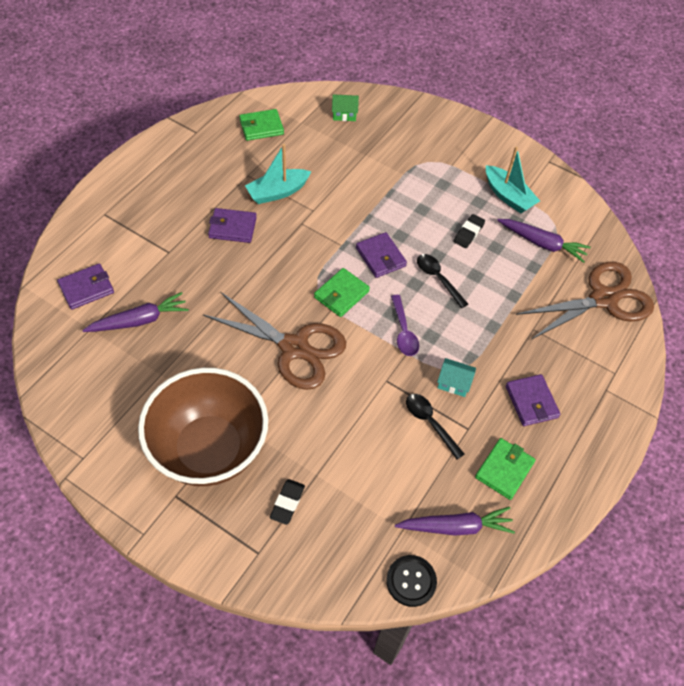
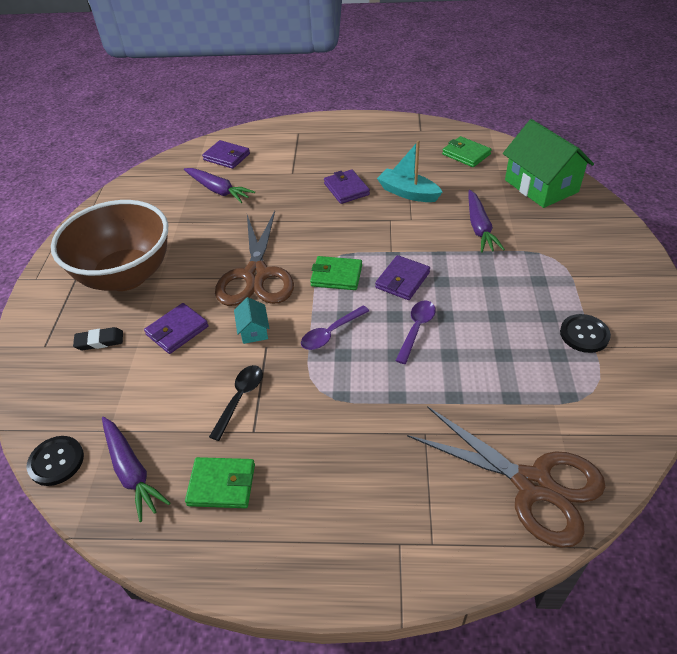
camera: 65 degrees right, 10 degrees down
green house [332,94,359,121] -> green house [503,119,594,208], size x2.30
black spoon [417,254,468,308] -> purple spoon [395,300,436,364]
turquoise house [437,358,476,397] -> turquoise house moved to [234,297,269,344]
black eraser [453,214,485,248] -> none
turquoise boat [486,146,540,213] -> black button [560,314,611,353]
purple carrot [497,219,591,263] -> purple carrot moved to [468,190,505,253]
purple wallet [506,374,560,426] -> purple wallet moved to [144,303,208,354]

